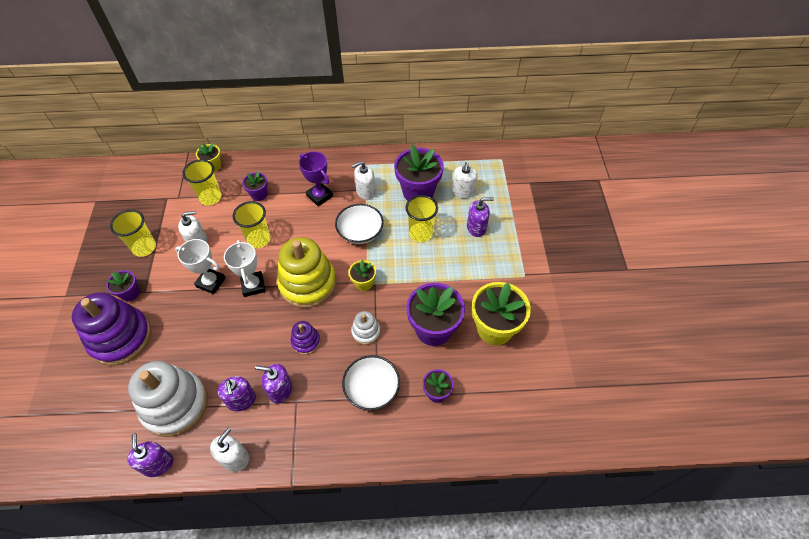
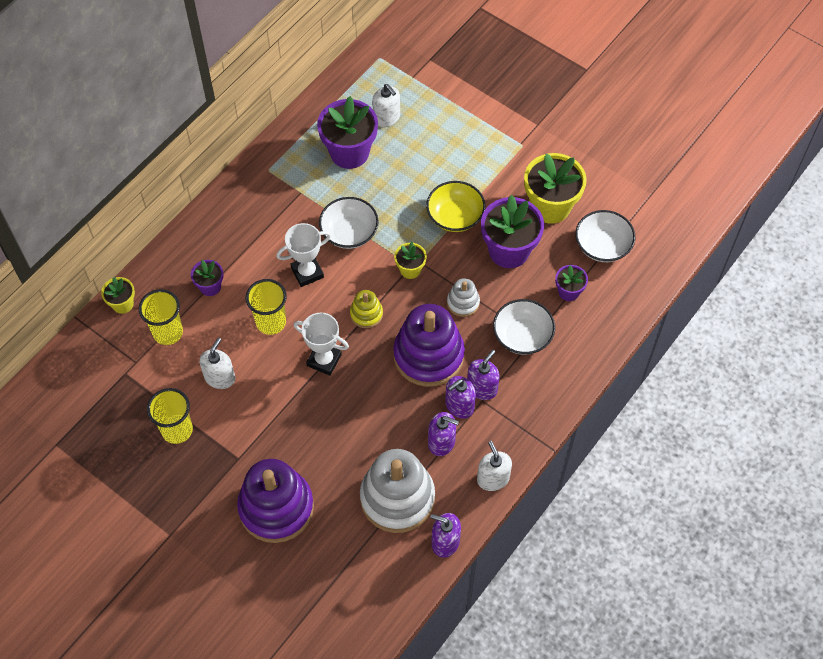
camera: 50 degrees left, 5 degrees up
purple flower pot [106,270,140,301] -> none
white trophy [175,239,226,294] -> white trophy moved to [276,223,331,287]
yellow stacking toy [277,237,336,308] -> yellow stacking toy [350,290,383,328], size x0.47
purple stacking toy [291,321,320,355] -> purple stacking toy [393,304,465,387], size x2.11
purple trophy [299,151,333,206] -> none
white soap dispenser [352,161,376,200] -> none
yellow cup [405,195,438,242] -> none
purple soap dispenser [467,197,494,237] -> purple soap dispenser moved to [467,350,500,400]
none -> yellow bowl [426,181,485,232]
none -> white bowl [575,210,635,262]

